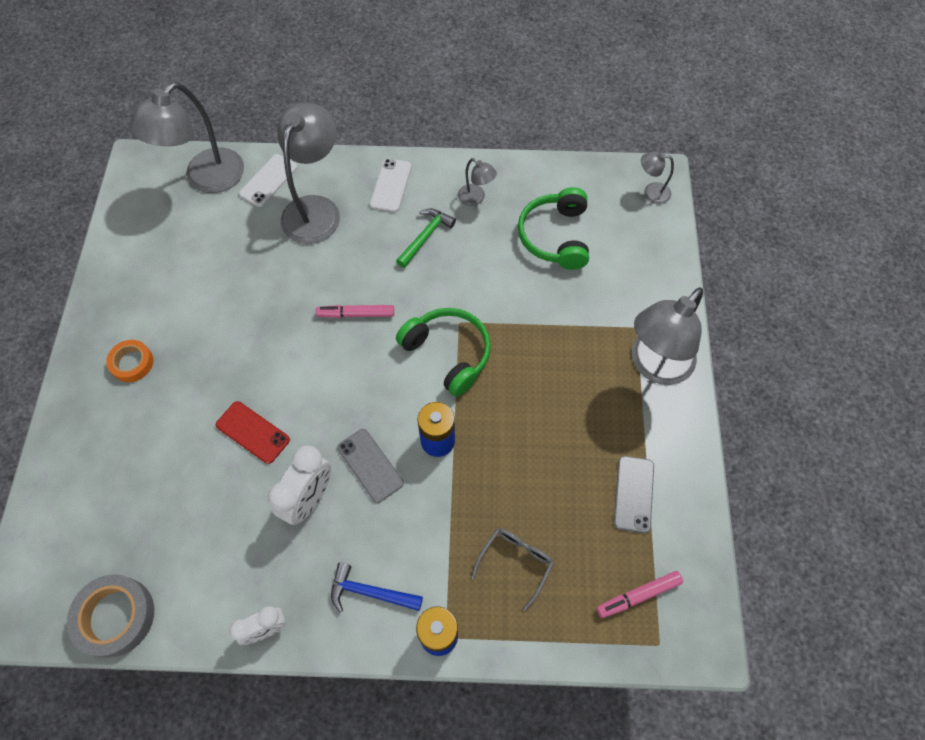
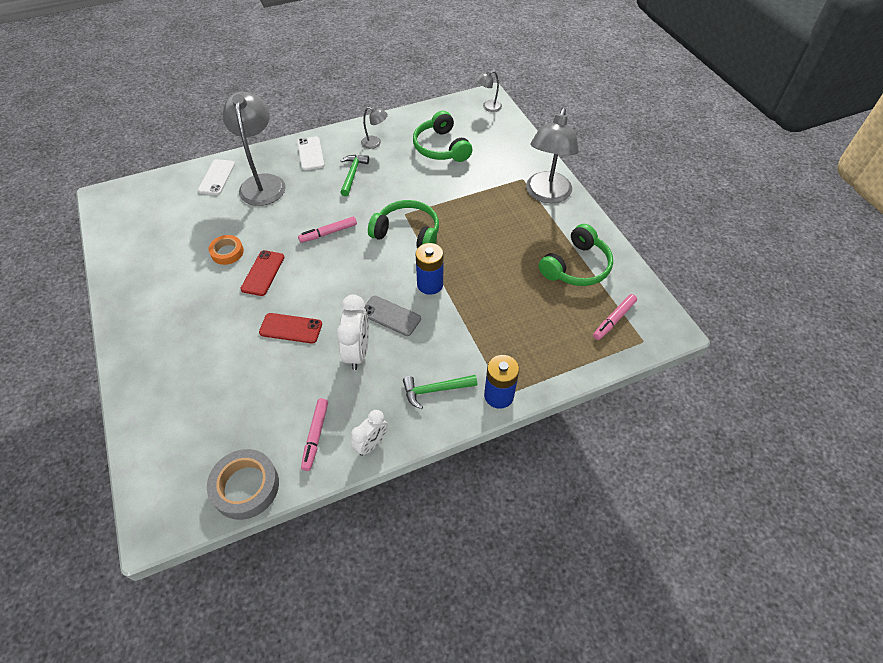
camera: 25 degrees left, 10 degrees down
orange tape [106,340,153,382] -> orange tape moved to [208,235,244,265]
grey lamp [129,82,244,193] -> none
blue hammer [331,563,423,613] -> green hammer [403,375,477,409]
grey glasses [471,528,554,611] -> none
grey phone [614,456,654,534] -> green headphones [539,224,613,286]
none -> red phone [240,250,285,296]
none -> pink marker [301,398,328,471]

